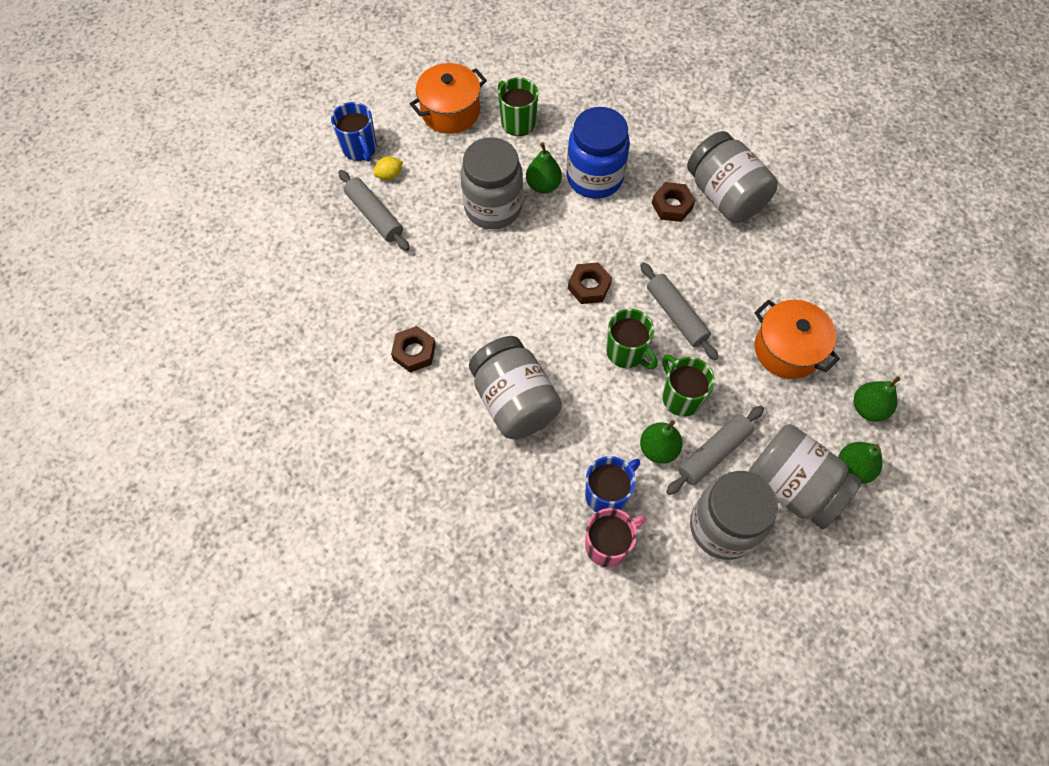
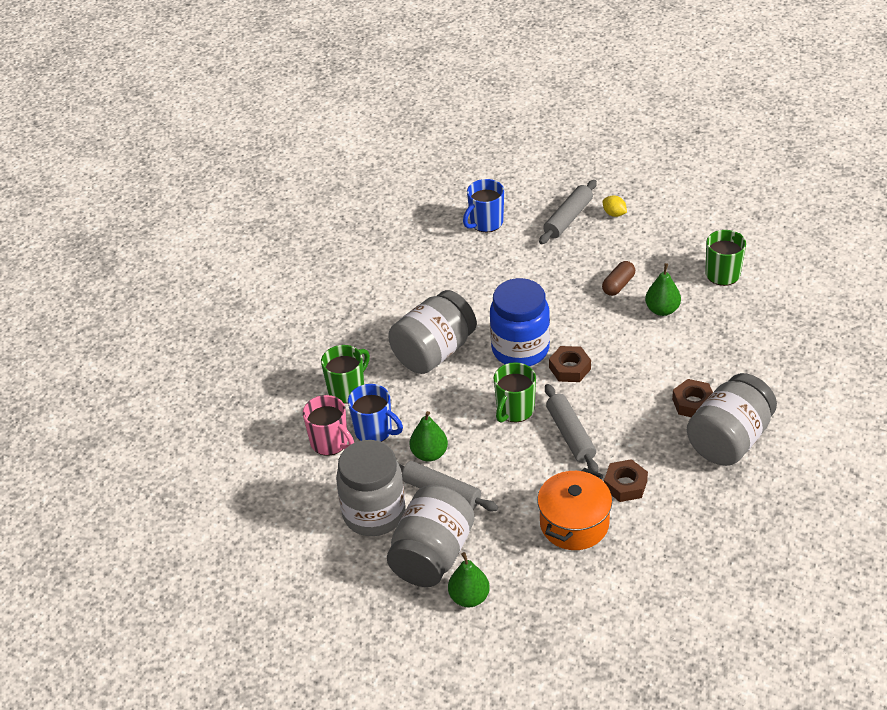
camera: 75 degrees right, 20 degrees down
blue mug [331,102,377,162] -> blue mug moved to [463,179,504,232]
brown nut [391,326,436,373] -> brown nut moved to [604,459,648,502]
orange pot [410,63,487,134] -> none
grey jar [460,137,523,229] -> brown capsule [602,261,635,296]
blue jar [567,107,630,199] -> blue jar moved to [490,278,550,366]
grey rolling pin [640,262,719,360] -> grey rolling pin turned 60 degrees counterclockwise [545,384,598,472]
green mug [662,354,715,416] -> green mug moved to [321,345,370,404]
green pear [854,376,901,422] -> none

